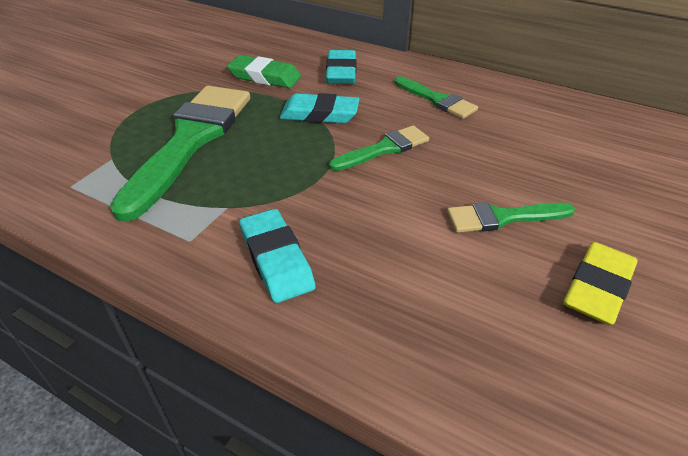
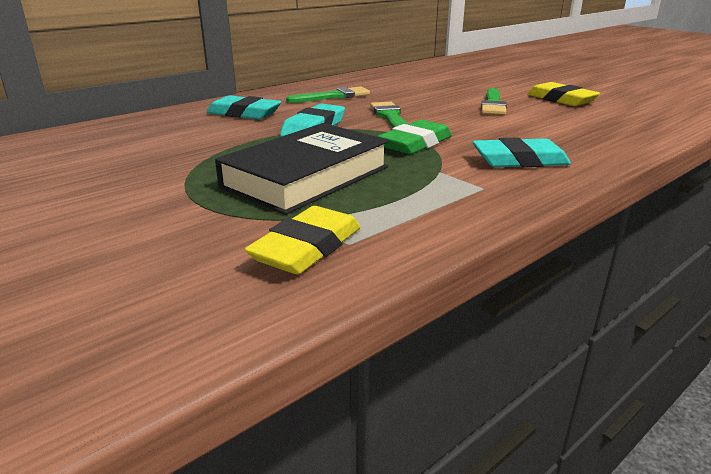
camera: 70 degrees left, 15 degrees down
green brush [110,86,250,222] -> black book [215,123,389,215]
green eraser [227,55,301,88] -> green eraser moved to [377,120,452,154]
none -> yellow eraser [245,206,360,275]

